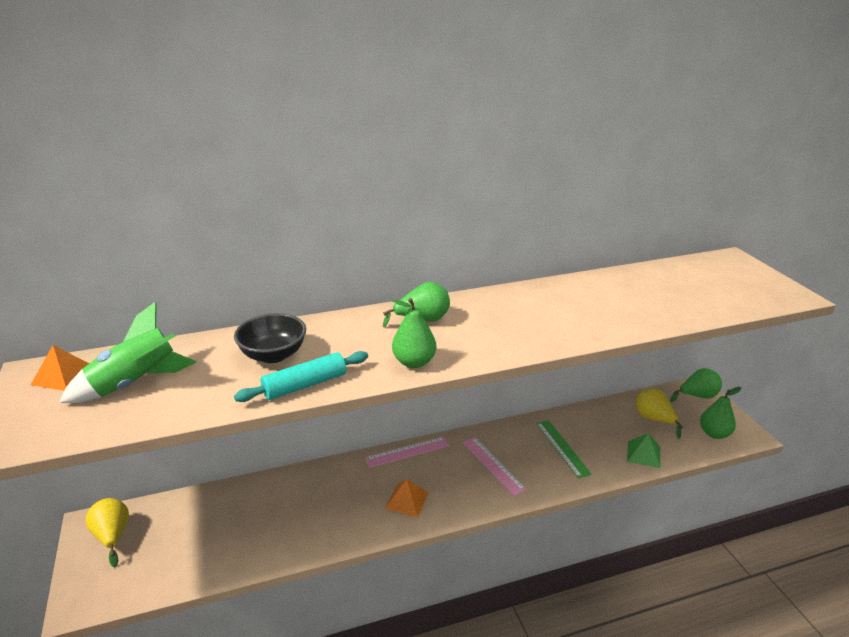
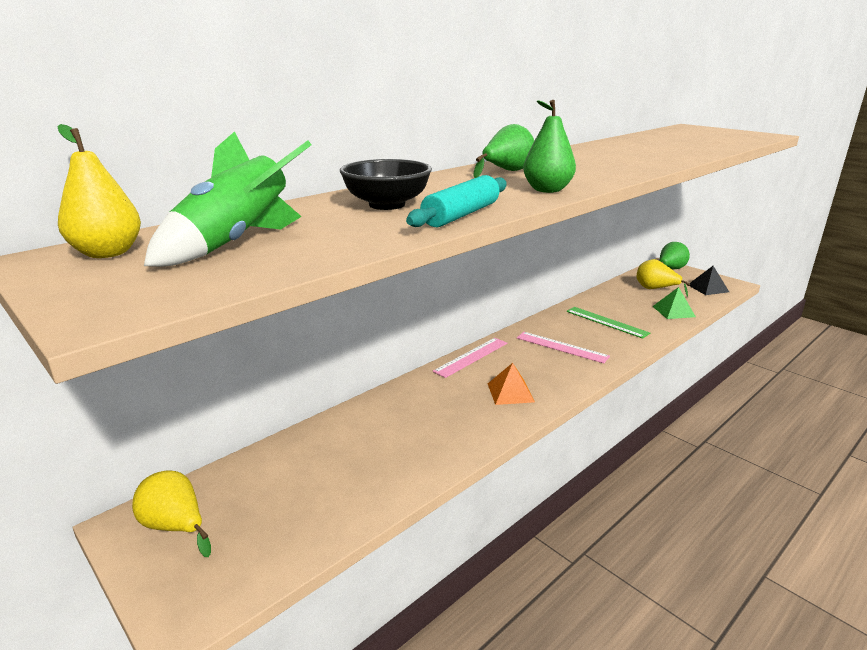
camera: 25 degrees left, 5 degrees down
orange pyramid [31,345,89,391] -> yellow pear [57,124,141,258]
green pear [700,387,741,439] -> black pyramid [689,266,729,295]

